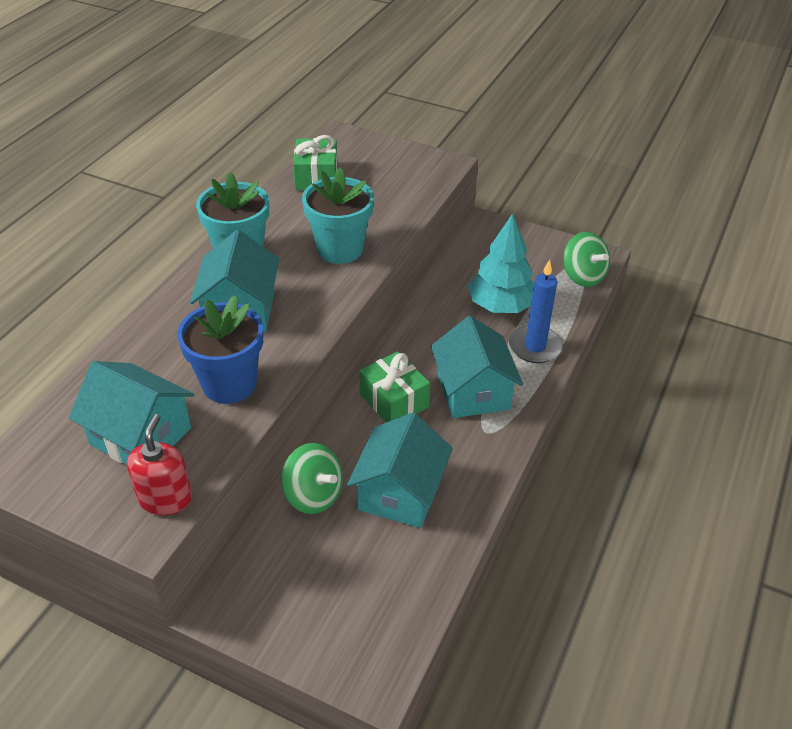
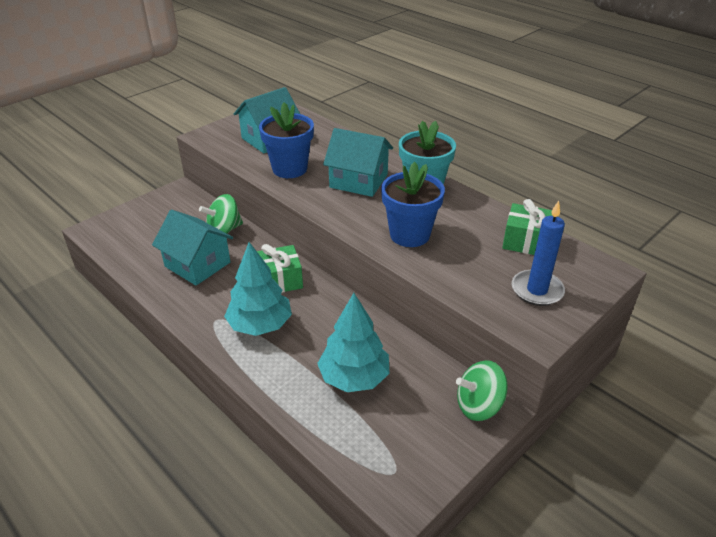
camera: 110 degrees right, 5 degrees down
red soap dispenser [127,414,192,515] -> none
turquoise flower pot [302,167,374,264] -> blue flower pot [381,162,445,247]
turquoise house [431,316,523,418] -> turquoise tree [224,242,292,336]
blue candle [509,260,563,363] -> blue candle moved to [512,201,565,306]
green spinning top [563,232,610,287] -> green spinning top moved to [456,360,508,421]

